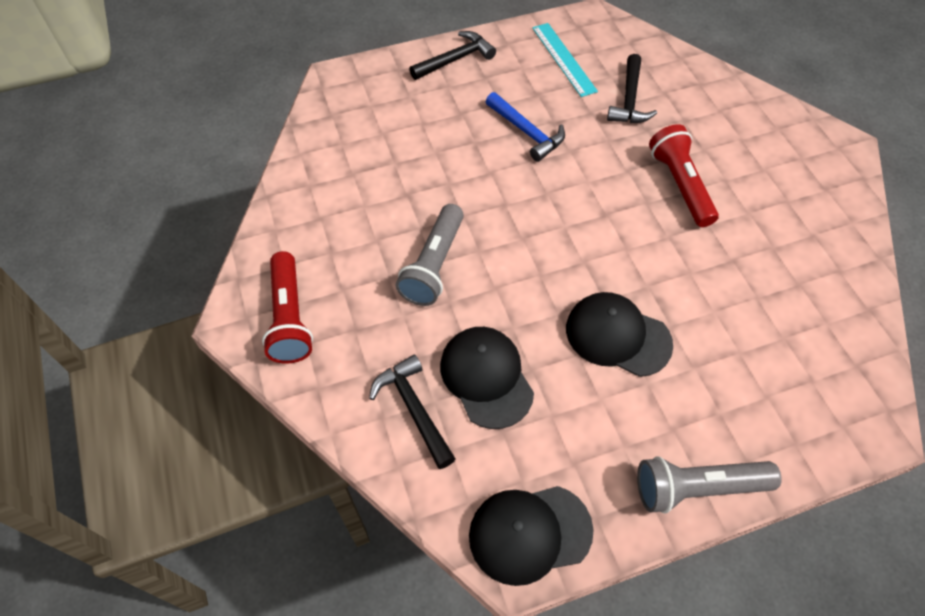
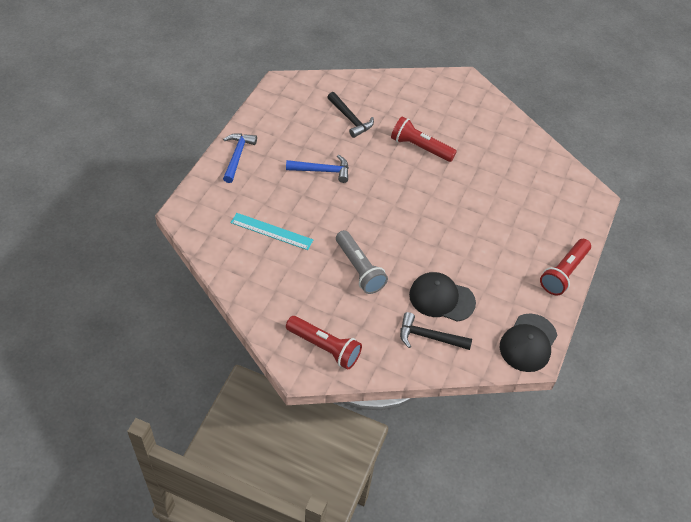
camera: 50 degrees left, 5 degrees down
black hammer [409,31,496,80] -> blue hammer [223,133,257,183]
turquoise ruler [532,23,598,97] -> turquoise ruler moved to [231,213,313,250]
black cap [566,292,673,377] -> none
grey flashlight [637,456,782,514] -> red flashlight [540,239,591,295]

